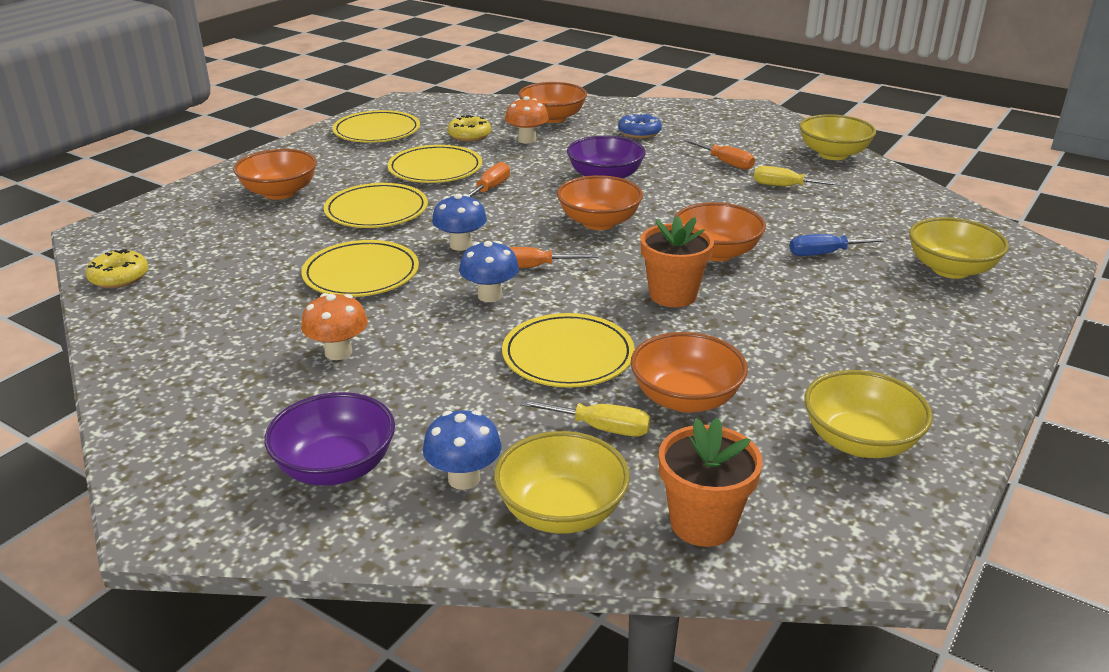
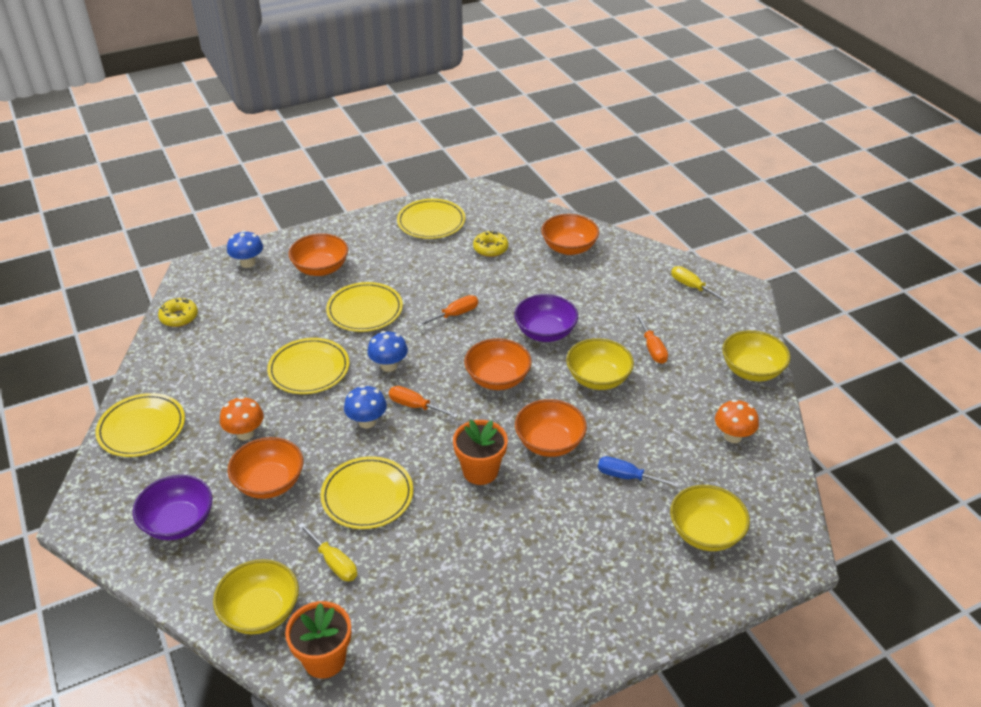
camera: 30 degrees right, 10 degrees up
yellow plate [387,145,482,183] -> yellow plate moved to [95,393,185,457]
blue mushroom [423,410,502,490] -> blue mushroom moved to [227,230,263,268]
orange mushroom [505,96,549,144] -> orange mushroom moved to [715,399,759,443]
blue donut [618,113,662,139] -> none
orange bowl [630,332,748,413] -> orange bowl moved to [227,437,303,499]
yellow screwdriver [754,166,845,186] -> yellow screwdriver moved to [671,266,728,302]
yellow bowl [804,370,933,458] -> yellow bowl moved to [566,338,634,390]

